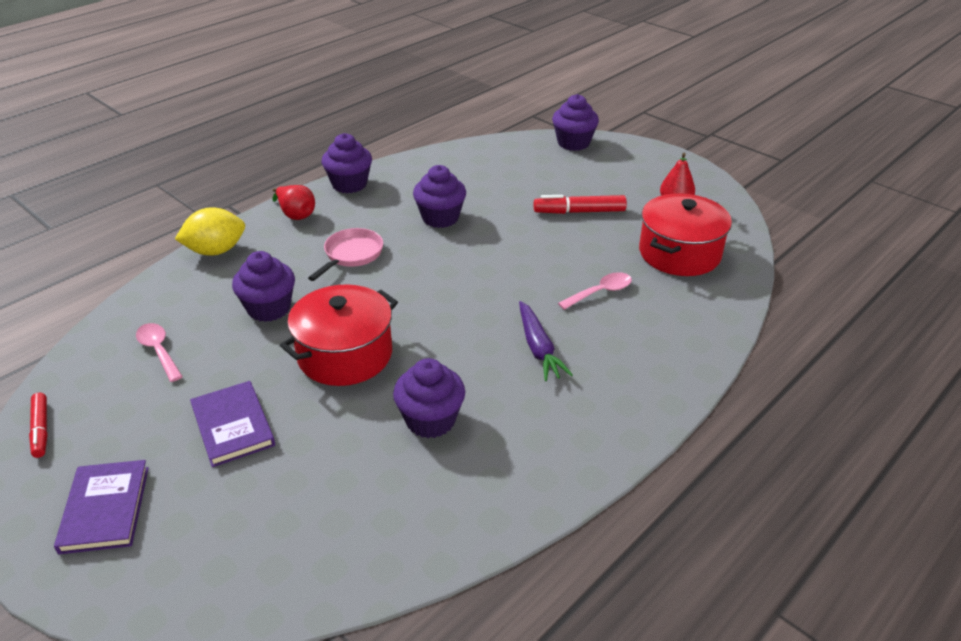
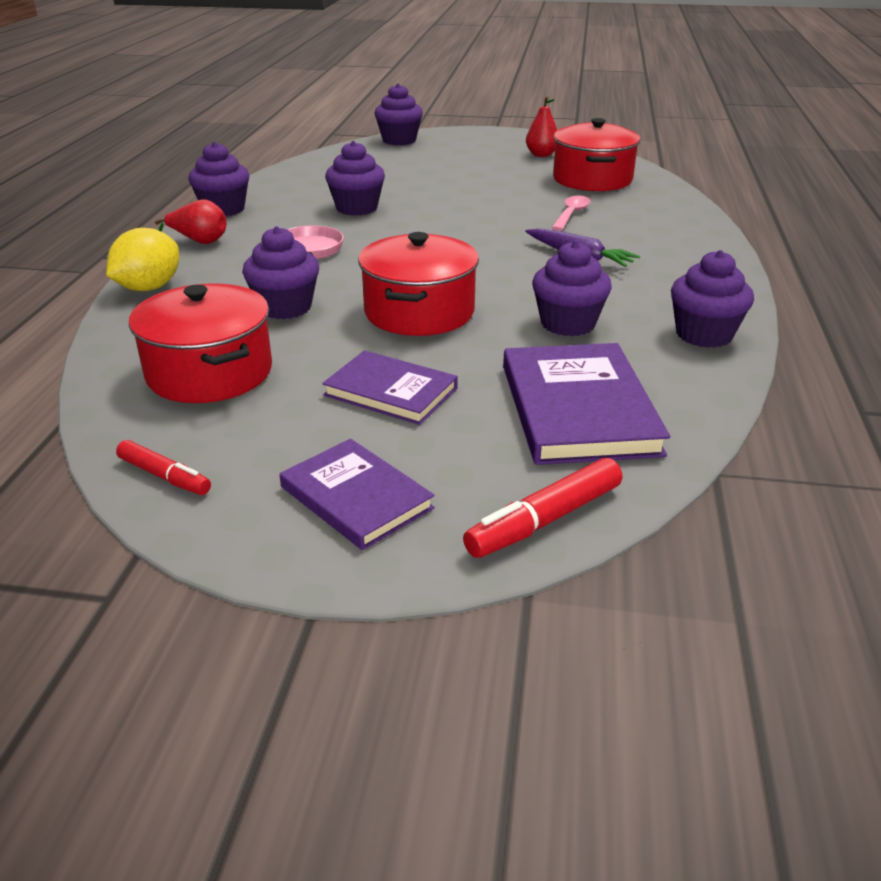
camera: 35 degrees left, 5 degrees down
pink spoon [136,323,183,382] -> red pot [129,283,272,403]
red marker [534,195,627,214] -> red marker moved to [463,458,622,558]
none -> purple book [503,343,670,465]
none -> purple cupcake [671,250,754,348]

